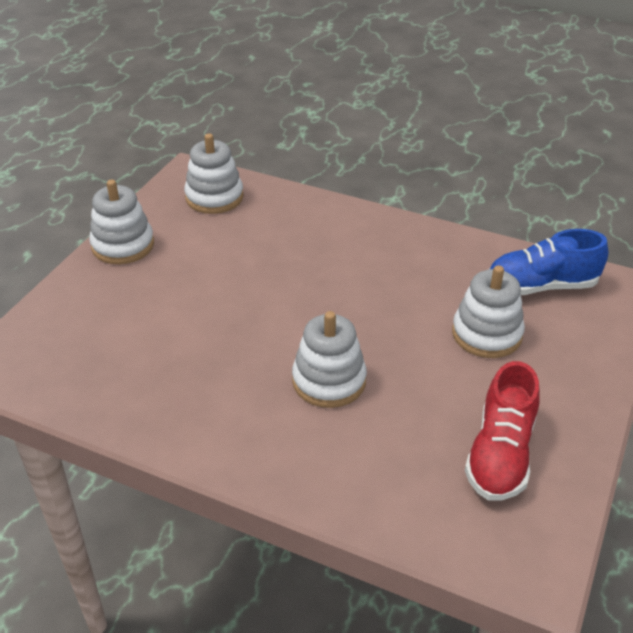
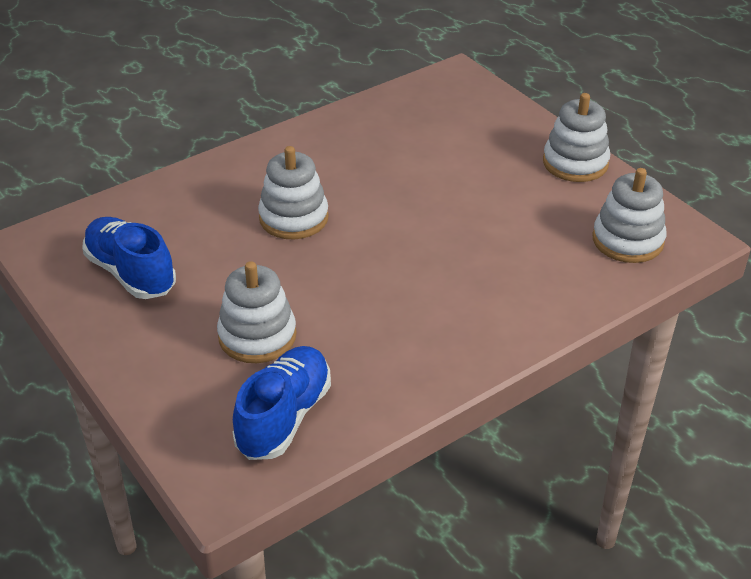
camera: 120 degrees right, 0 degrees up
red shoe [465,361,540,501] -> blue shoe [82,217,176,299]

